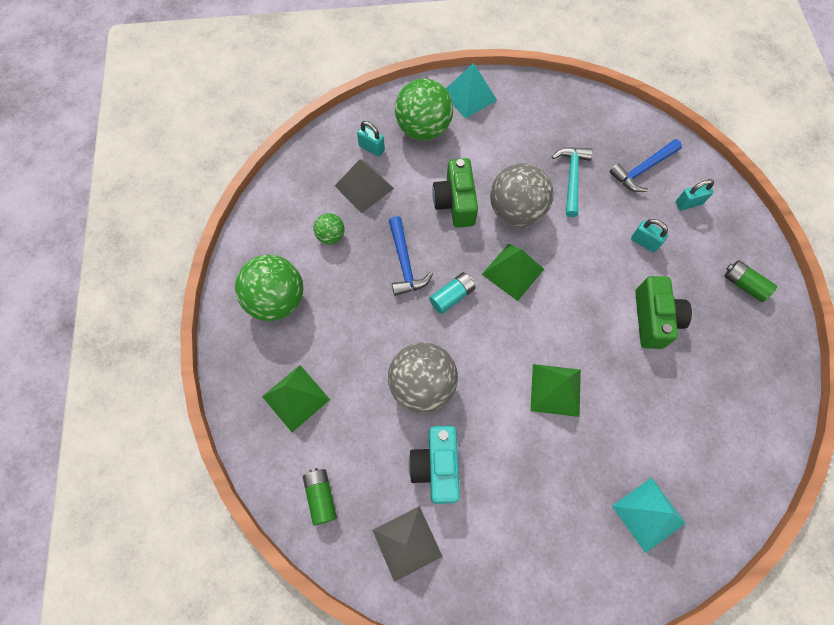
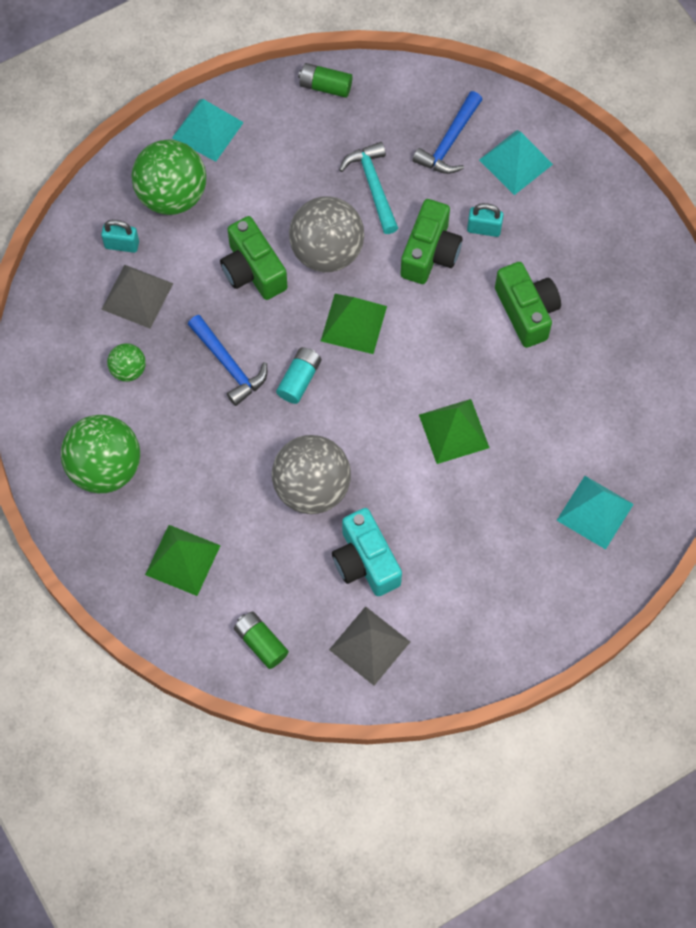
camera: 25 degrees left, 0 degrees up
turquoise padlock [676,179,714,210] -> turquoise pyramid [479,130,553,195]
green battery [724,260,777,302] -> green battery moved to [298,63,353,98]
none -> green camera [400,199,463,284]

